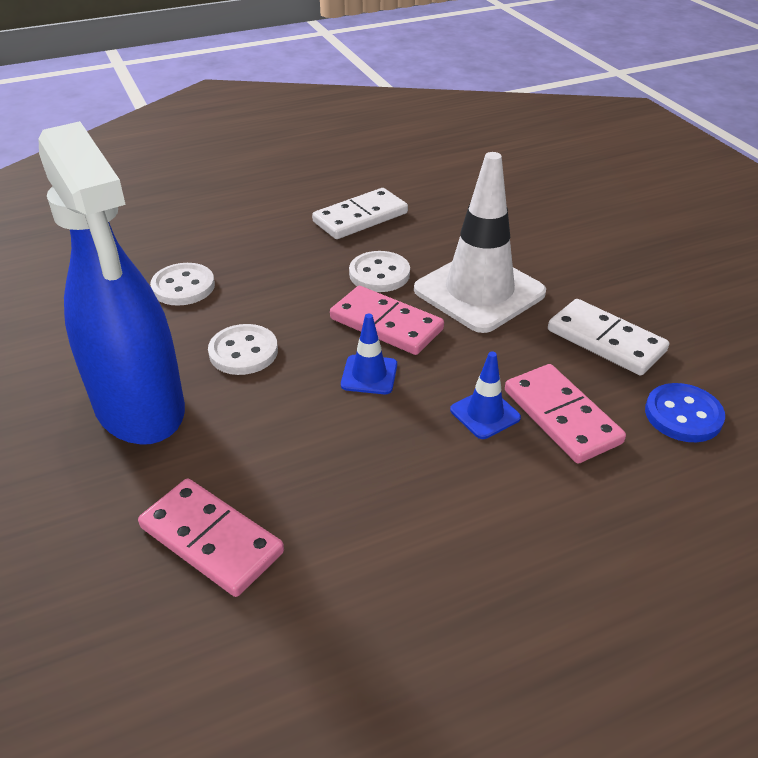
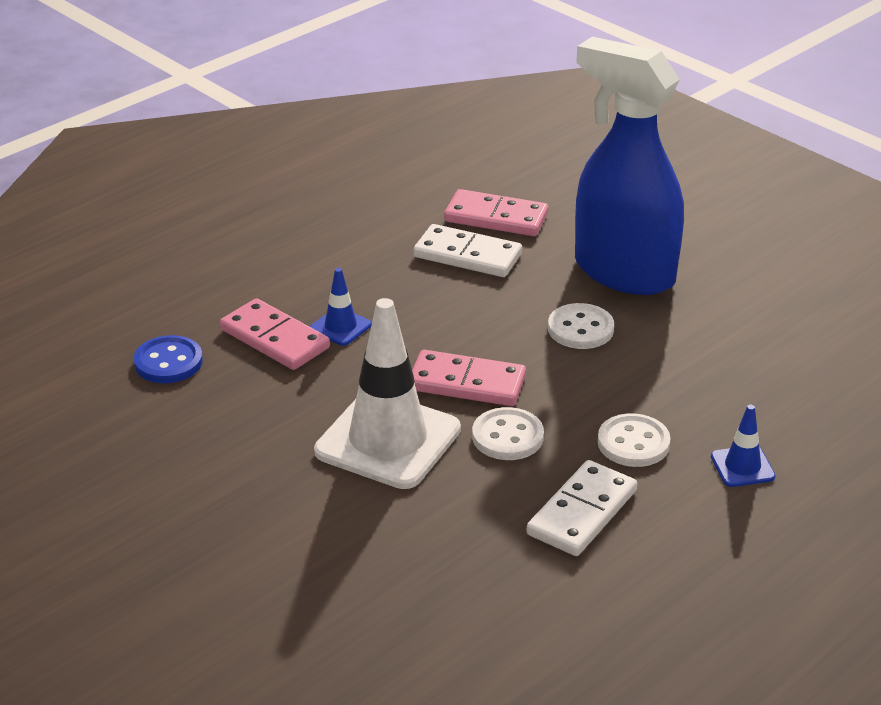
camera: 160 degrees right, 5 degrees down
white button [150,263,215,306] -> white button moved to [598,413,670,467]
blue traffic cone [341,313,397,394] -> blue traffic cone moved to [711,404,775,487]
white domino [548,299,669,376] -> white domino moved to [413,224,522,277]

